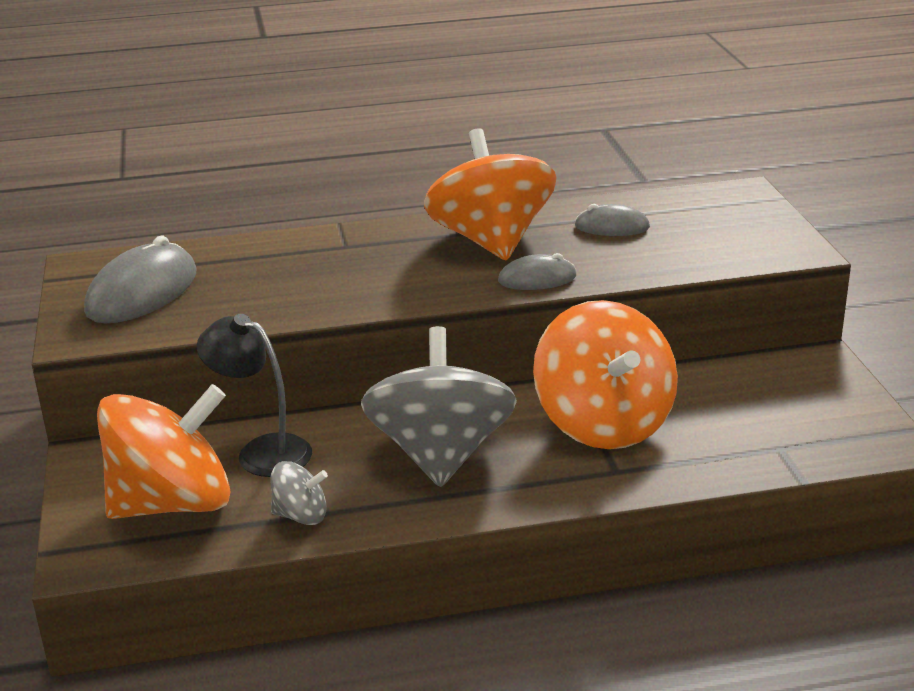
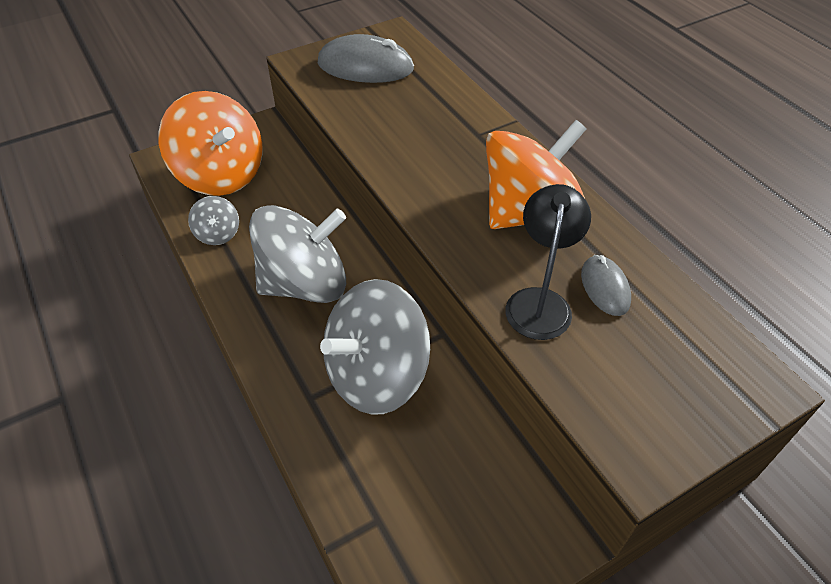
camera: 70 degrees right, 20 degrees up
black lamp [197,314,312,477] -> black lamp moved to [505,184,591,340]
grey mouse [498,253,576,290] -> none
orange spinning top [533,300,678,449] -> grey spinning top [320,279,430,415]

